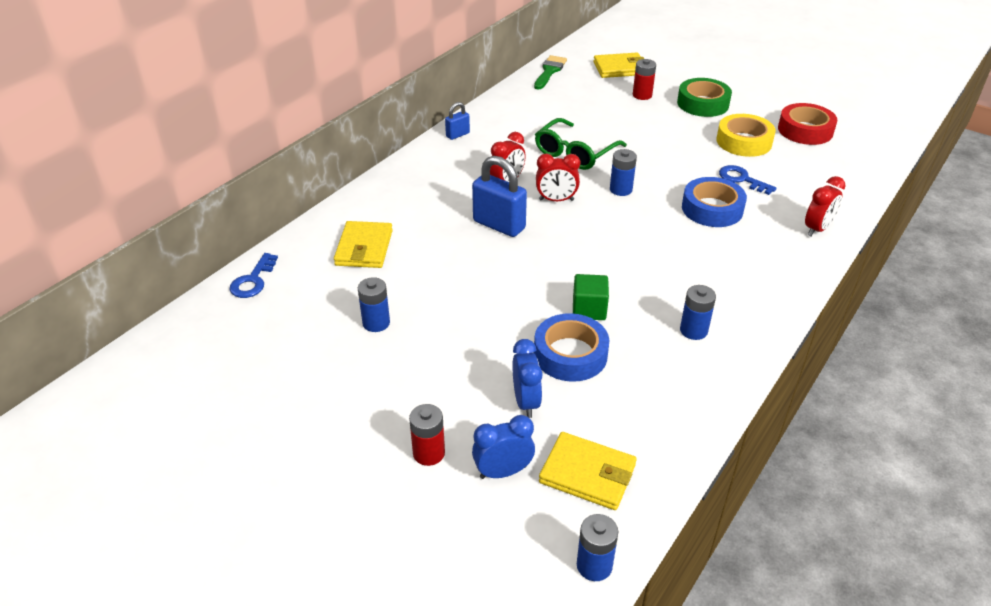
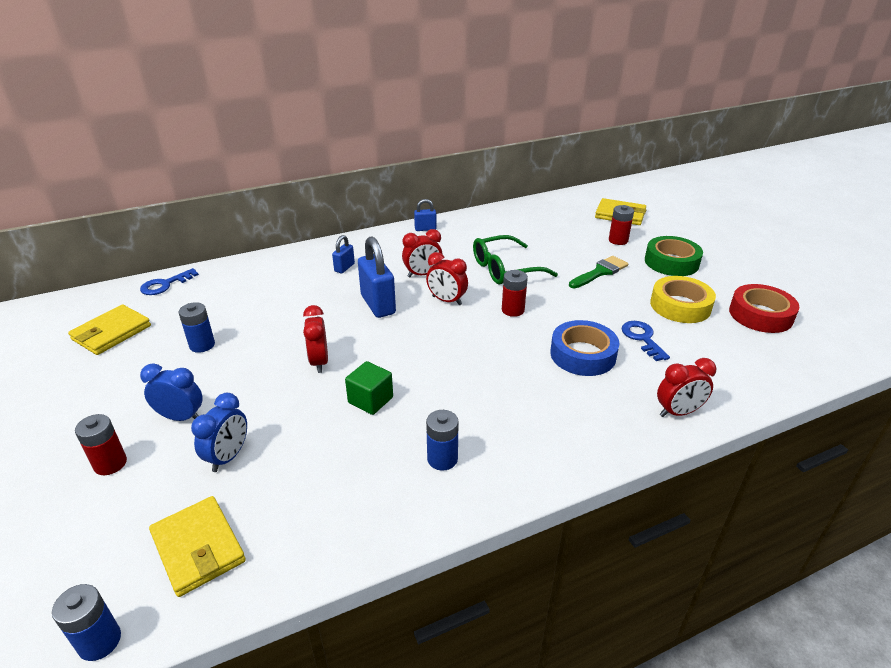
camera: 30 degrees right, 5 degrees down
yellow wallet [334,221,393,268] -> yellow wallet moved to [68,304,151,355]
blue clock [472,415,535,479] -> blue clock moved to [140,363,203,421]
green brush [534,55,567,90] -> green brush moved to [569,256,628,288]
blue tape [534,313,609,382] -> none
blue battery [610,149,637,196] -> red battery [502,270,528,317]
none -> red clock [303,305,328,373]
none -> blue padlock [332,235,355,273]

